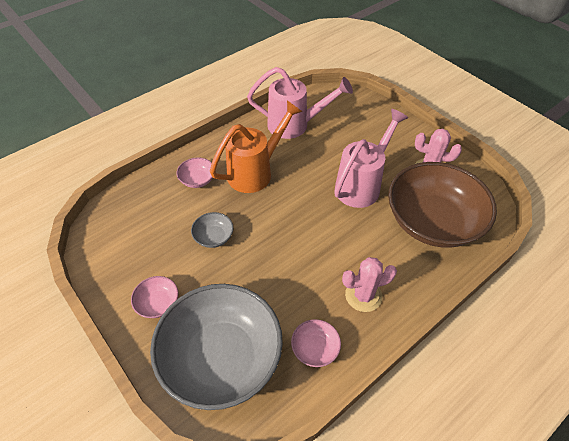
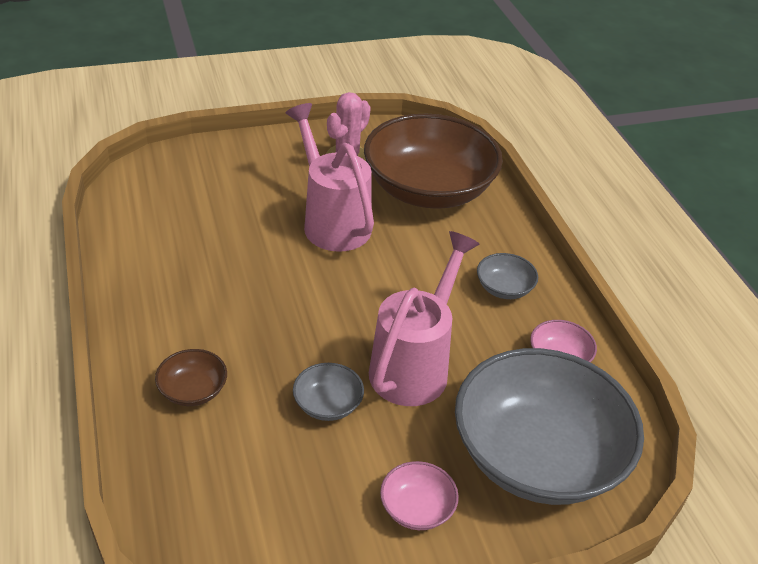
camera: 70 degrees left, 10 degrees down
pink bowl [176,157,213,188] -> brown bowl [155,349,227,406]
orange watering can [210,100,303,193] -> none
pink watering can [247,67,353,139] -> pink watering can moved to [369,231,480,406]
pink cactus [342,257,397,312] -> grey bowl [477,253,538,299]

